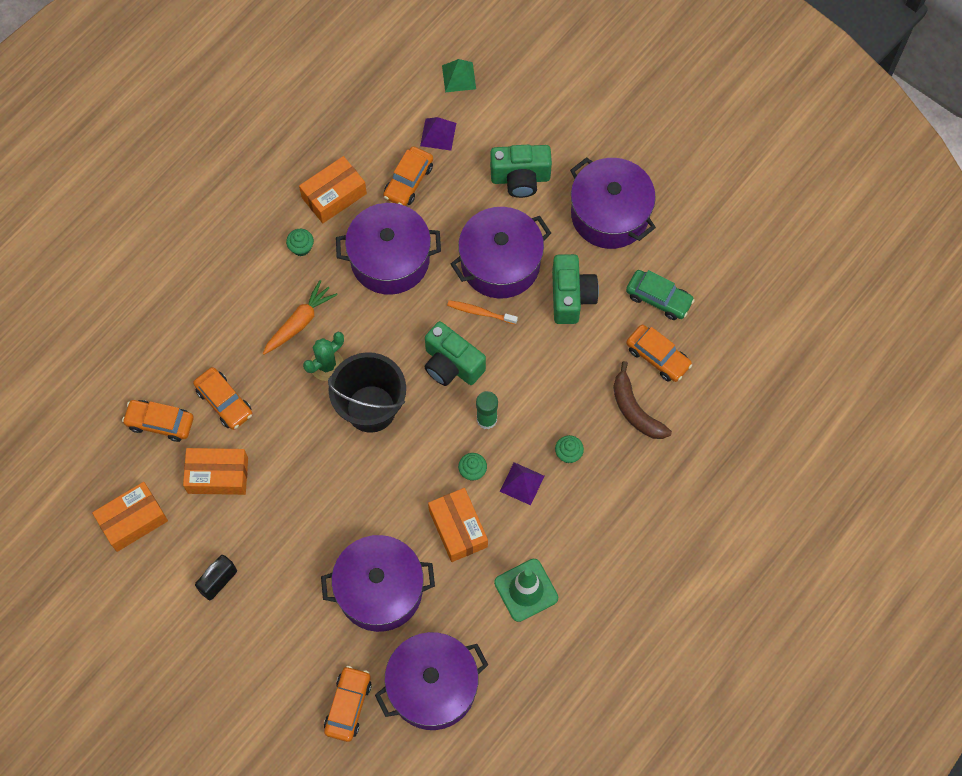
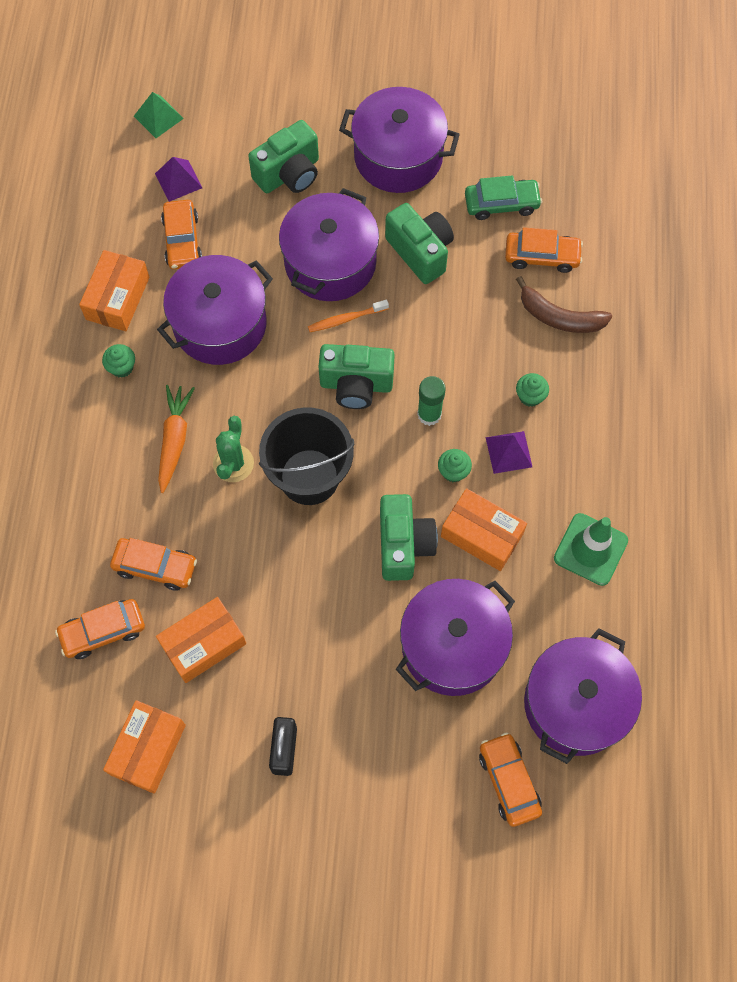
camera: 35 degrees left, 0 degrees up
none -> green camera [380,494,438,581]

